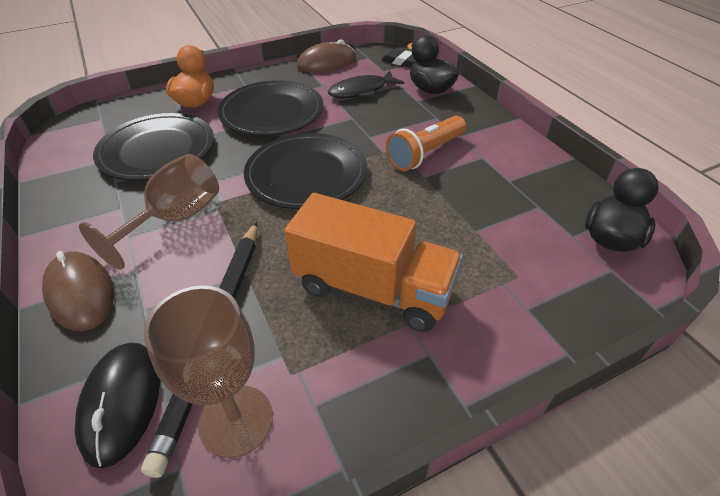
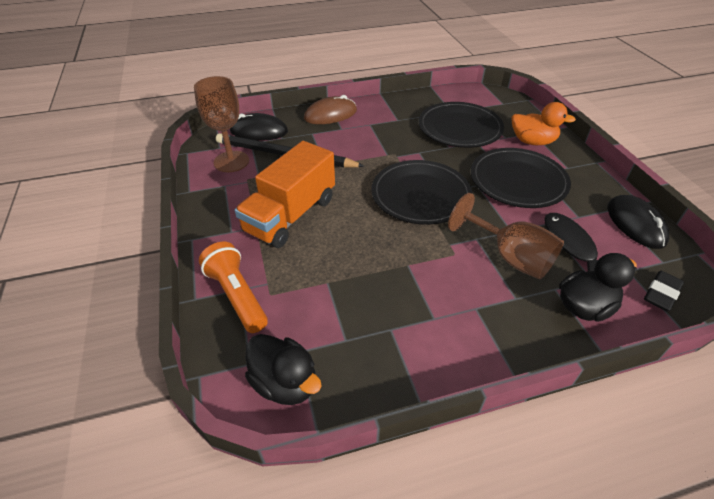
camera: 100 degrees right, 0 degrees up
brown goblet [79,154,219,270] -> brown goblet moved to [448,193,564,279]
brown mouse [297,40,356,72] -> black mouse [607,195,669,249]
orange flashlight [386,116,466,171] -> orange flashlight moved to [199,242,268,333]

